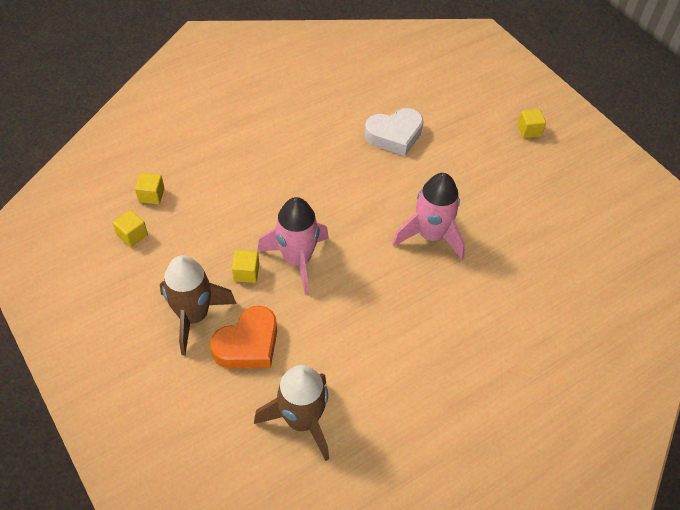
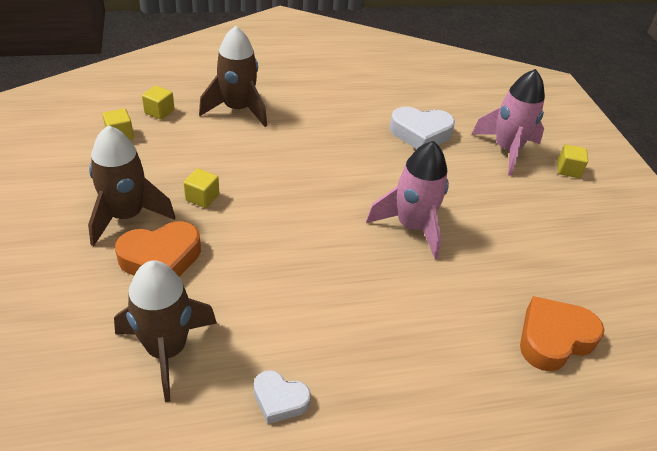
camera: 20 degrees right, 10 degrees down
pink rocket [257,197,329,295] -> pink rocket moved to [471,69,545,176]
none -> brown rocket [199,26,267,127]
none -> white heart [254,370,311,424]
none -> orange heart [520,296,604,372]

